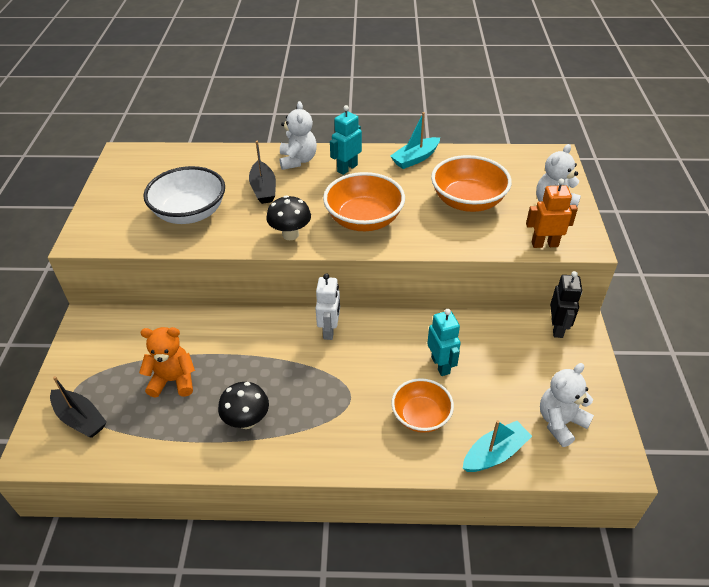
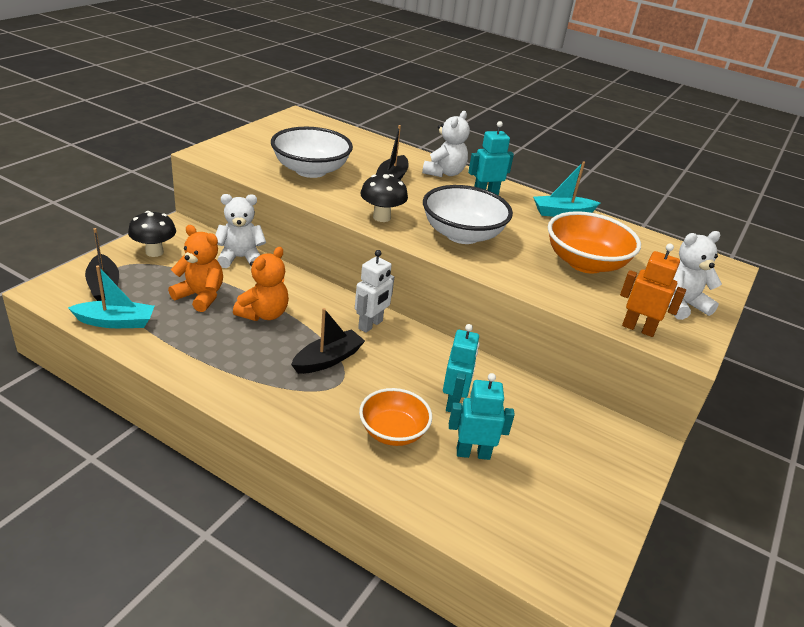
camera: 25 degrees right, 10 degrees down
black mushroom [218,382,269,429] -> black mushroom moved to [128,211,176,257]
orange bowl [323,172,405,231] -> white bowl [423,185,513,244]
turquoise boat [463,420,532,472] -> turquoise boat moved to [68,266,155,328]
white teddy bear [540,363,594,447] -> white teddy bear moved to [215,194,266,268]
black robot [550,271,582,338] -> none
none -> orange teddy bear [233,247,289,321]
none -> black boat [291,308,365,374]
none -> turquoise robot [449,373,515,460]

